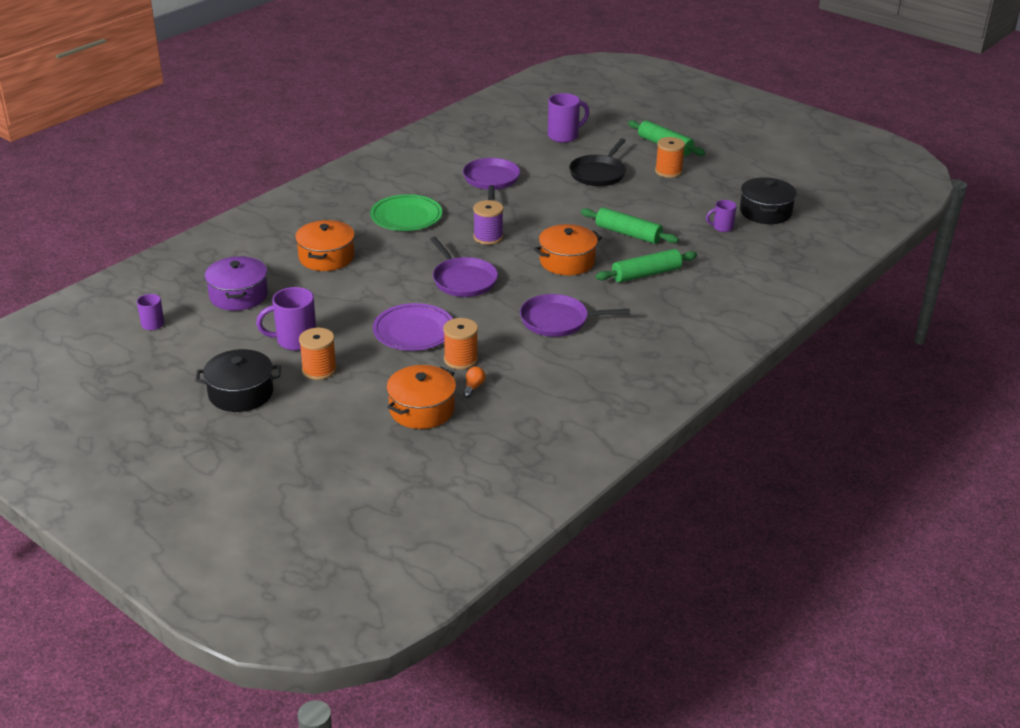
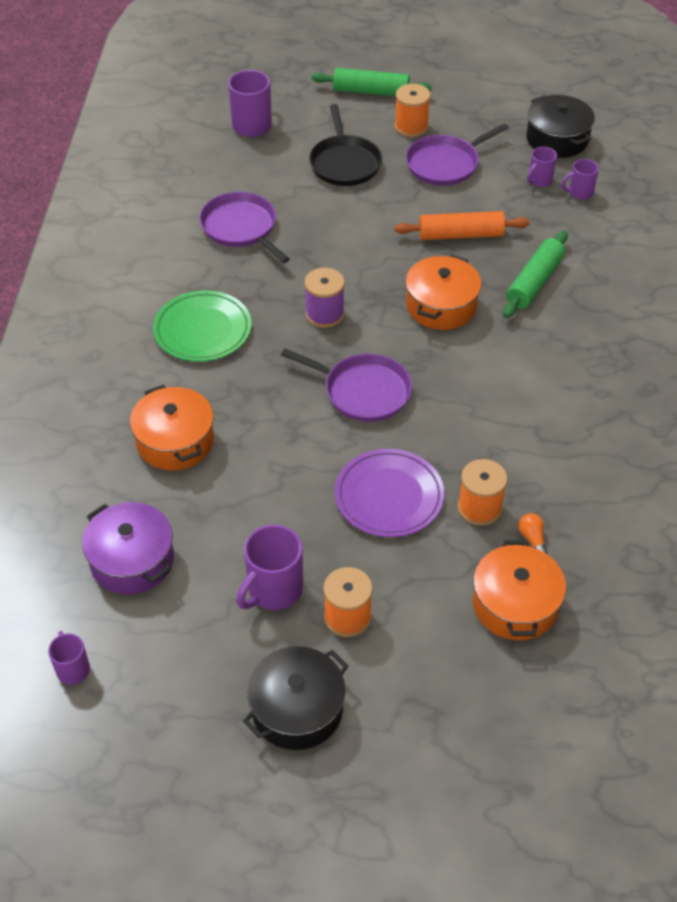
camera: 35 degrees left, 15 degrees up
purple pan [520,294,630,337] -> purple pan moved to [406,123,508,186]
green rolling pin [581,207,679,244] -> orange rolling pin [394,211,530,240]
none -> purple mug [561,159,599,199]

